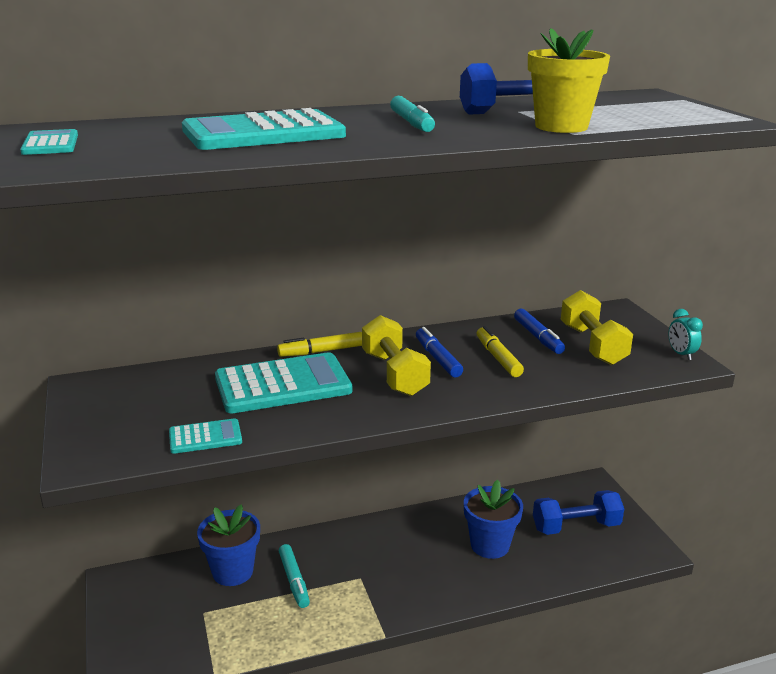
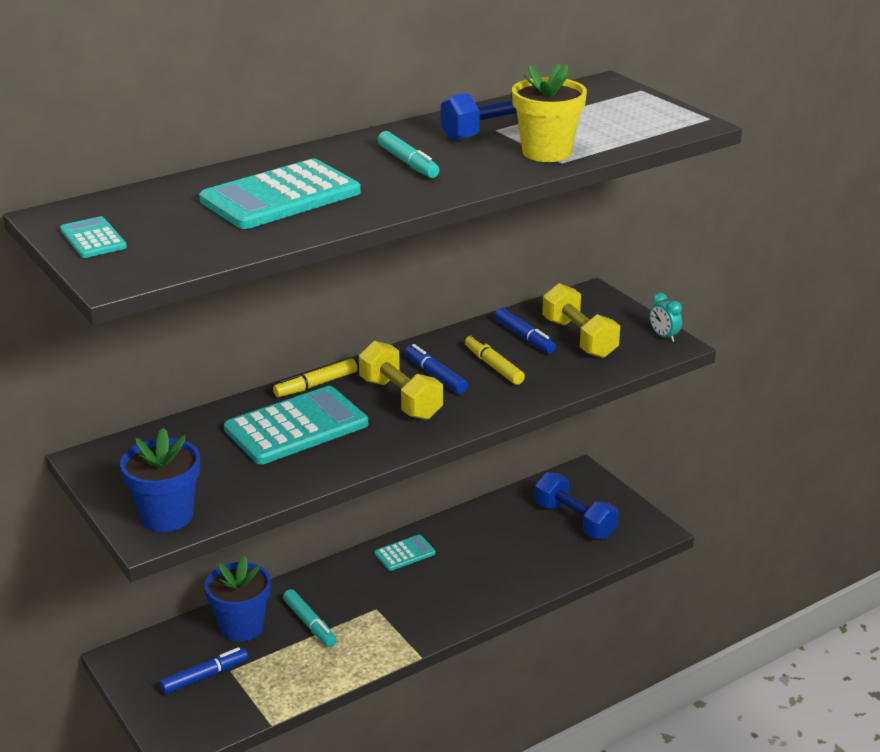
camera: 15 degrees left, 5 degrees up
turquoise calculator [169,418,242,454] -> turquoise calculator moved to [374,535,436,571]
blue flower pot [464,480,523,559] -> blue flower pot moved to [120,428,200,532]
blue dumbbell [533,490,624,535] -> blue dumbbell turned 75 degrees clockwise [535,472,619,539]
none -> blue marker [160,647,248,694]

